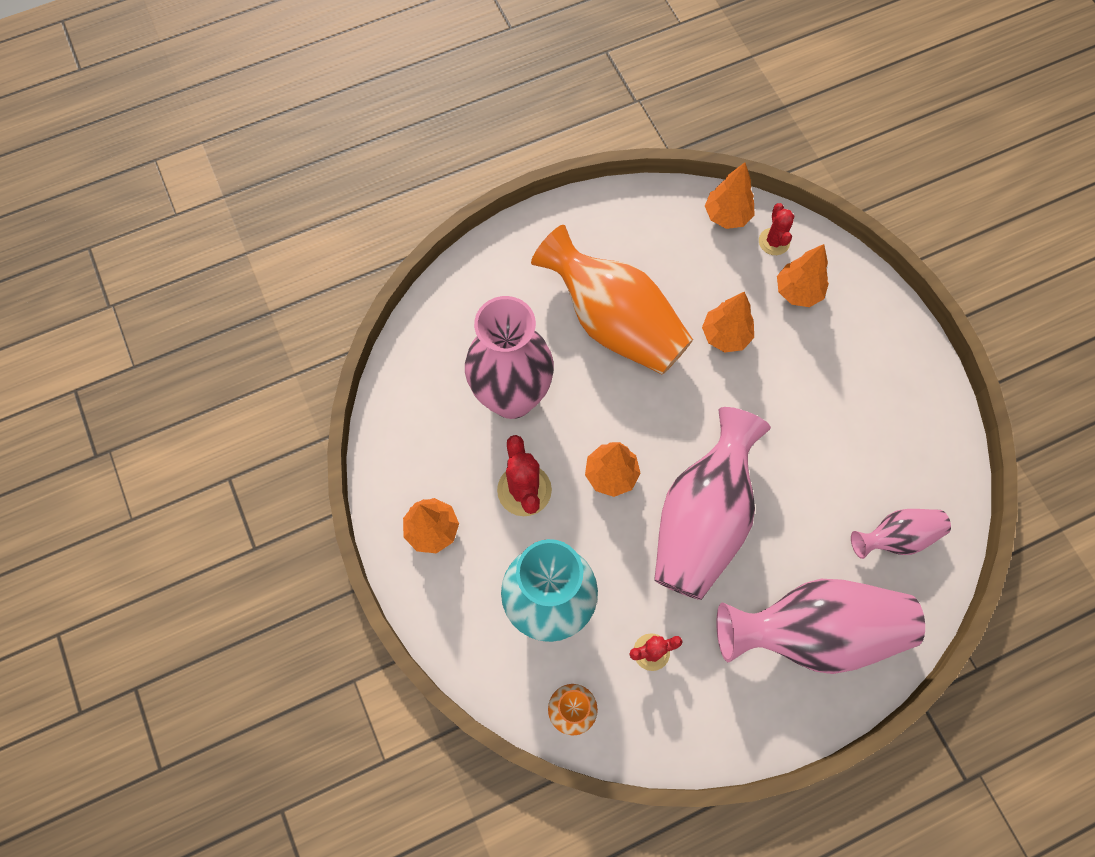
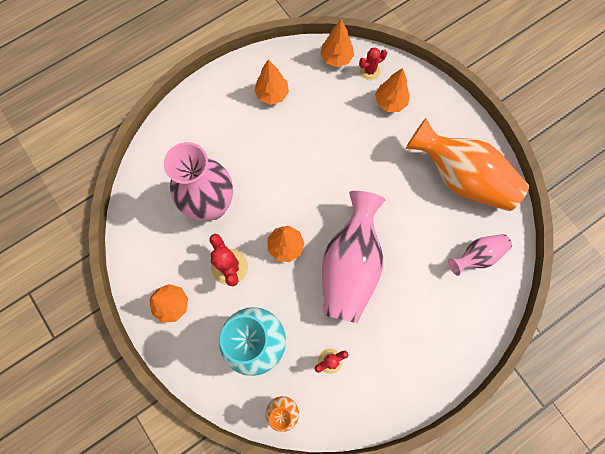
camera: 10 degrees left, 5 degrees up
orange vase [531,225,693,375] -> orange vase moved to [406,118,529,211]
orange tree [702,291,754,352] -> orange tree moved to [254,59,289,105]
pink vase [716,579,925,674] -> none
red cactus [759,203,794,255] -> red cactus turned 75 degrees clockwise [359,48,387,80]

